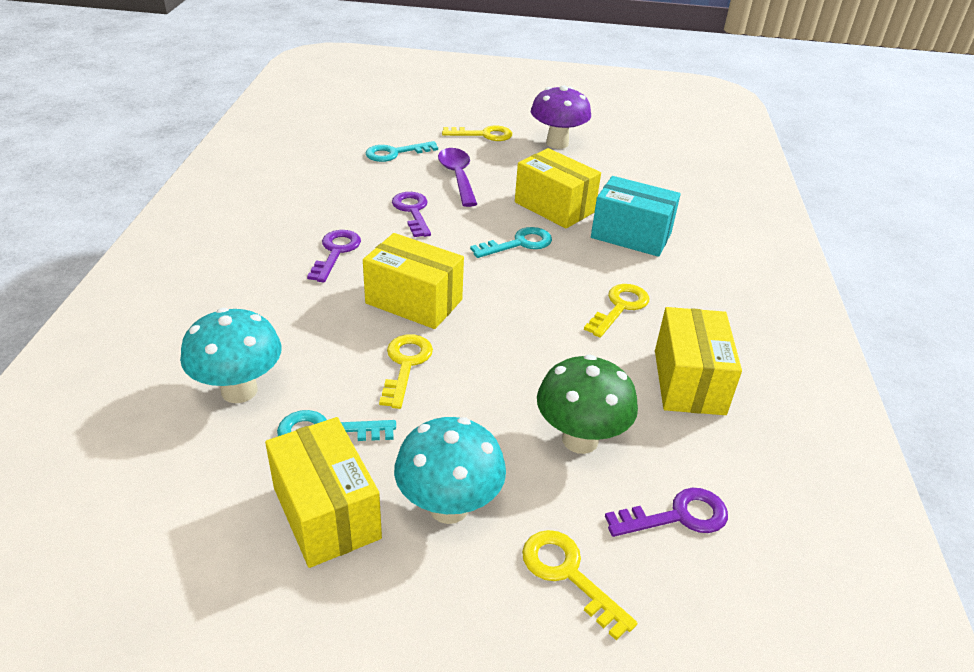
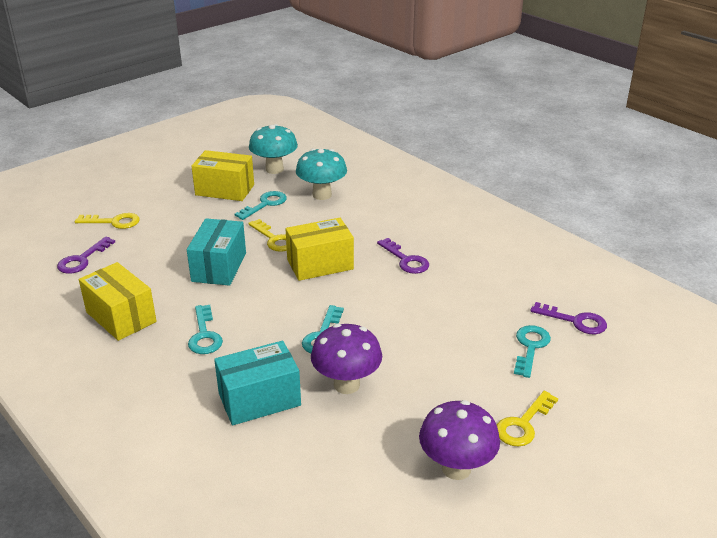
camera: 135 degrees right, 5 degrees down
purple key [392,192,431,237] -> purple key moved to [530,302,607,334]
turquoise mushroom [394,417,506,524] -> turquoise mushroom moved to [249,124,298,174]
purple spoon [438,148,477,207] -> none
yellow box [515,148,601,229] -> purple mushroom [311,324,382,394]
green mushroom [537,355,638,454] -> none
yellow key [584,284,649,338] -> turquoise key [188,305,223,354]
none -> turquoise box [187,218,246,286]

